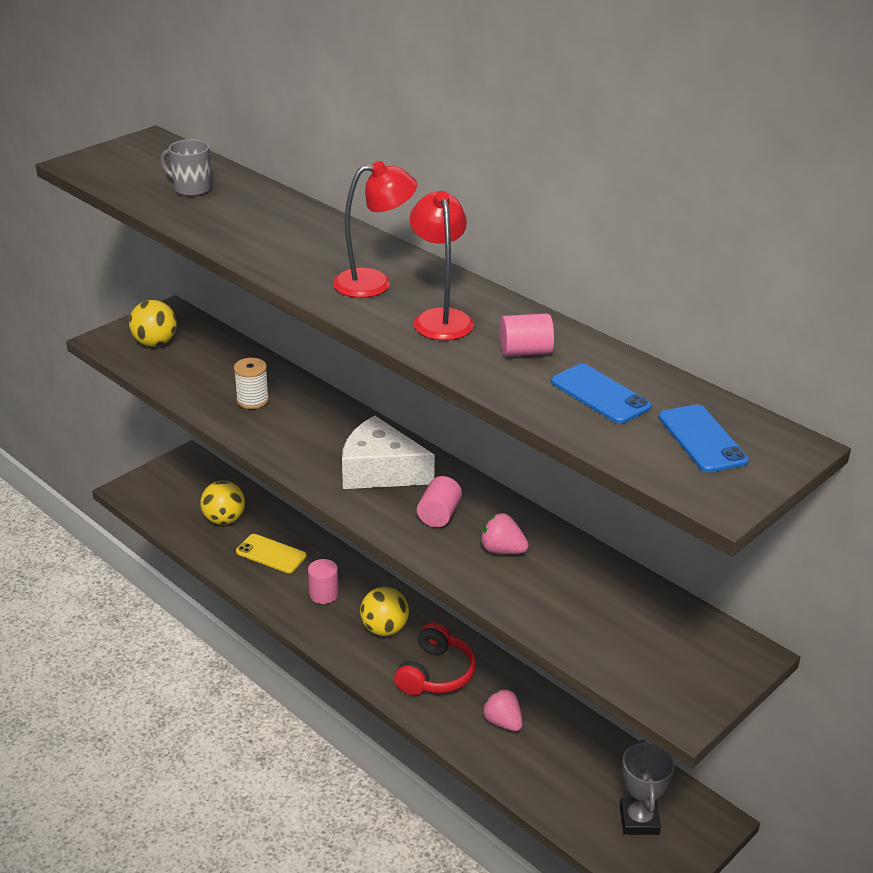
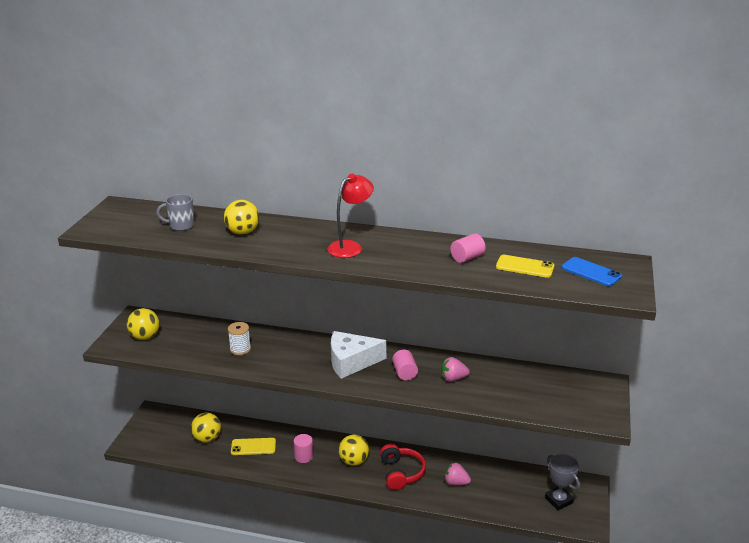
camera: 30 degrees left, 5 degrees down
red lamp [410,191,474,340] -> none
blue phone [551,364,651,424] -> yellow phone [496,255,555,278]
none -> yellow ball [224,200,259,235]

